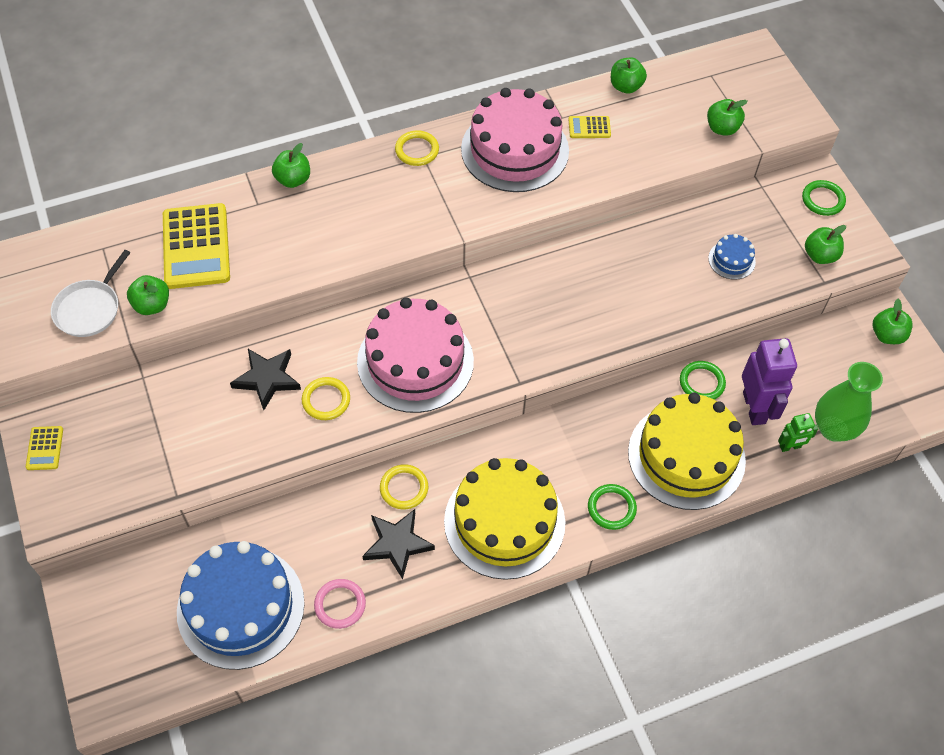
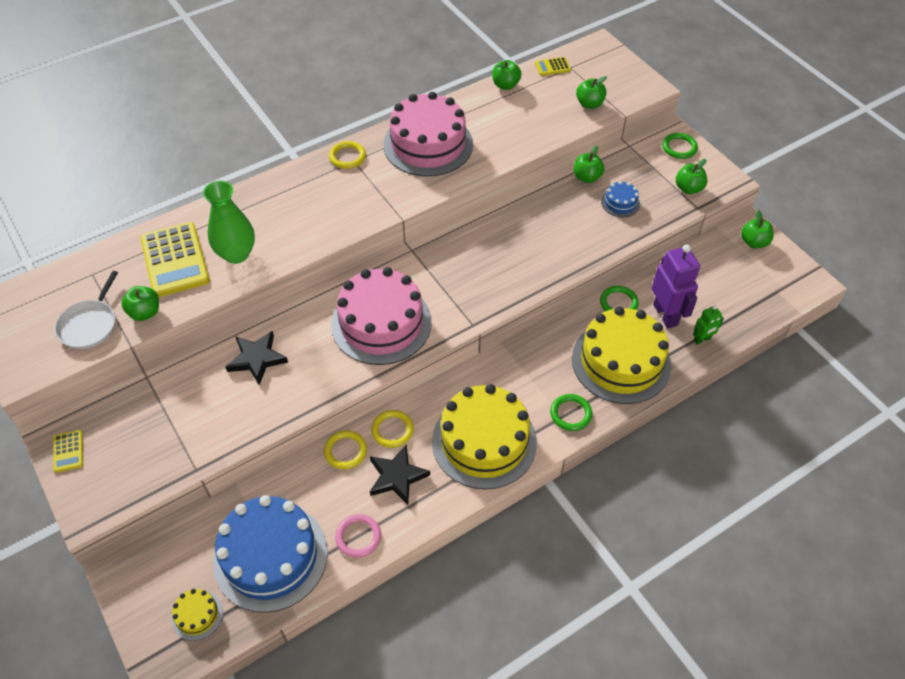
camera: 10 degrees left, 5 degrees down
green apple [272,143,310,188] -> green apple moved to [574,145,604,183]
yellow ring [302,377,350,420] -> yellow ring moved to [324,430,367,469]
yellow calculator [568,116,611,138] -> yellow calculator moved to [535,57,571,76]
green vase [815,362,883,442] -> green vase moved to [203,181,255,264]
none -> yellow cake [172,589,223,641]

